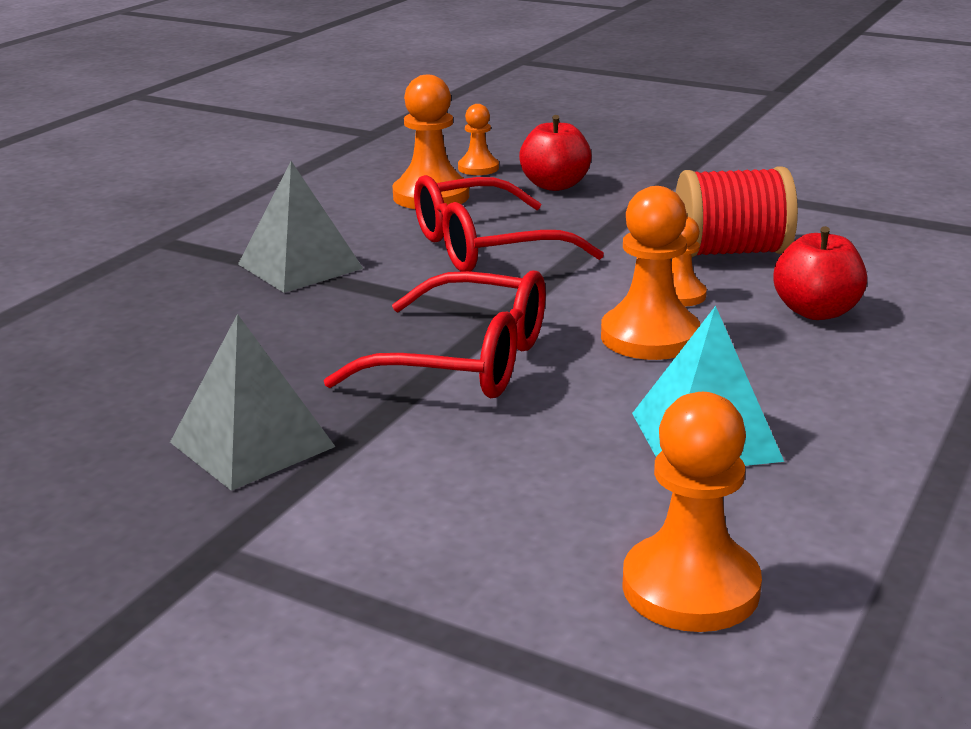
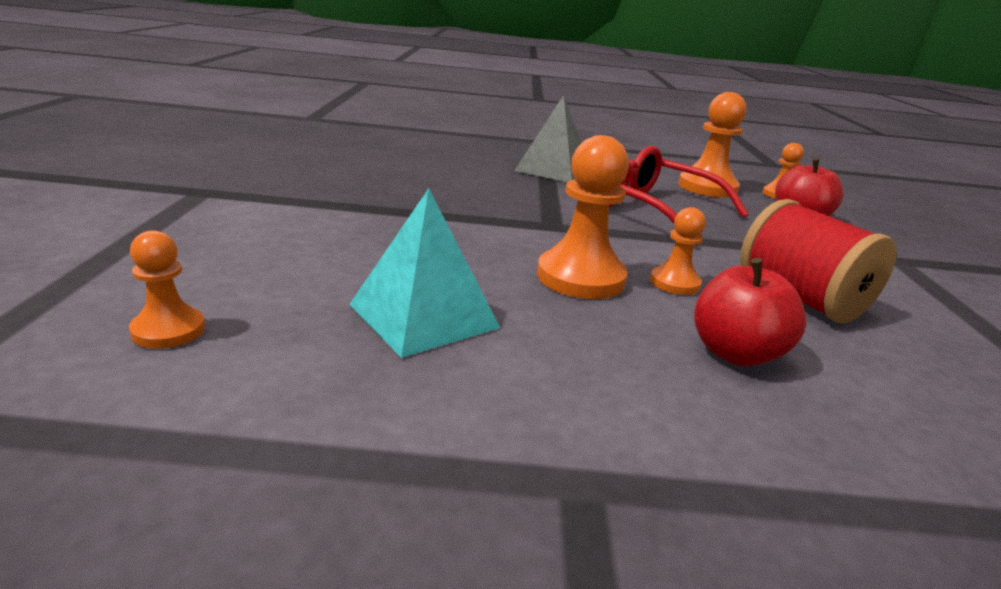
camera: 60 degrees right, 0 degrees up
grey pyramid [170,314,336,491] -> none
red glasses [324,271,546,398] -> none
orange pawn [622,392,762,632] -> orange pawn [129,230,205,349], size x0.57

